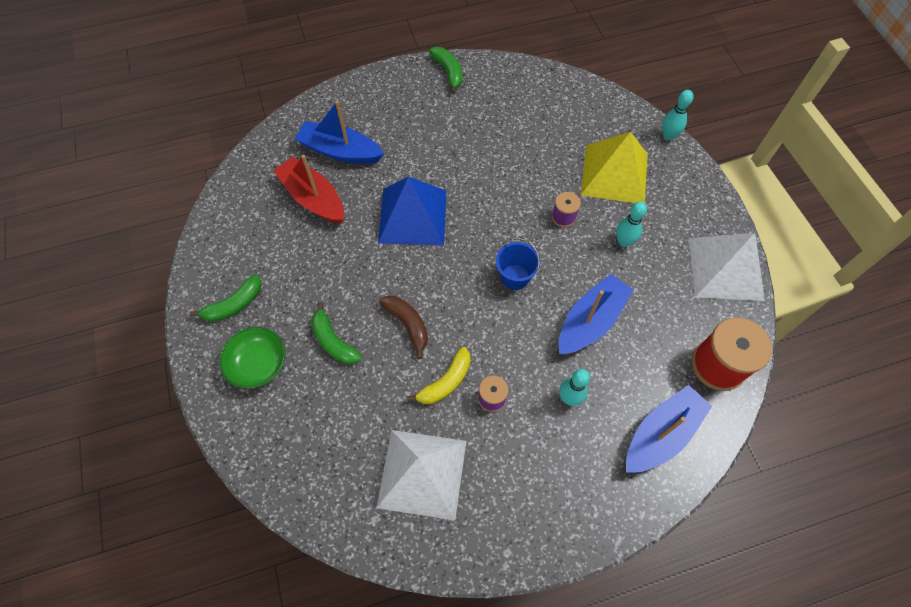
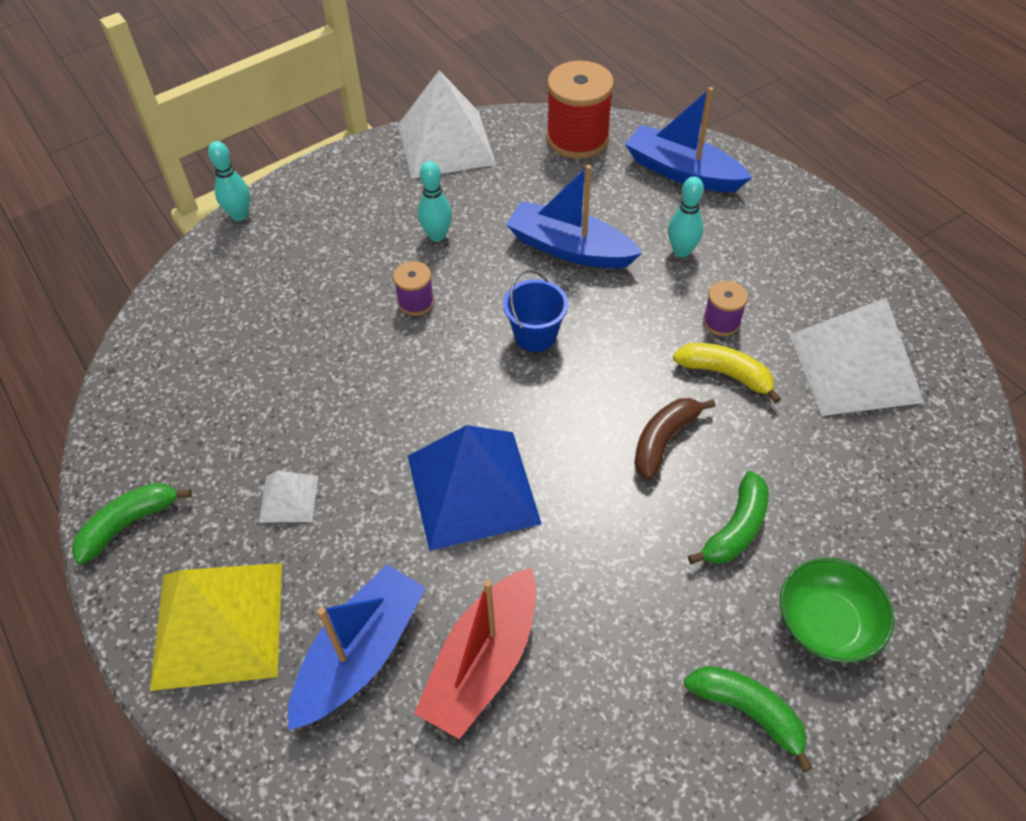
camera: 105 degrees left, 10 degrees down
blue boat [295,101,384,164] -> blue boat turned 150 degrees counterclockwise [288,564,426,730]
yellow pyramid [581,132,648,203] -> yellow pyramid moved to [150,563,282,691]
none -> white pyramid [259,471,318,523]

